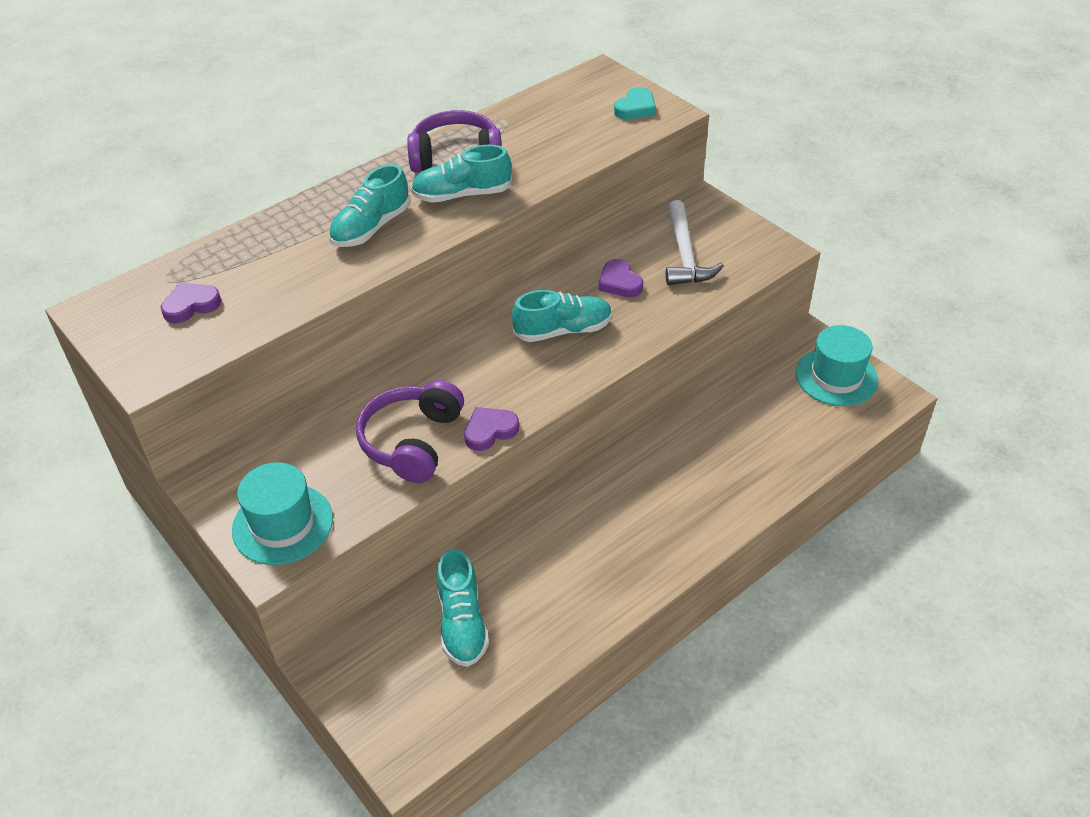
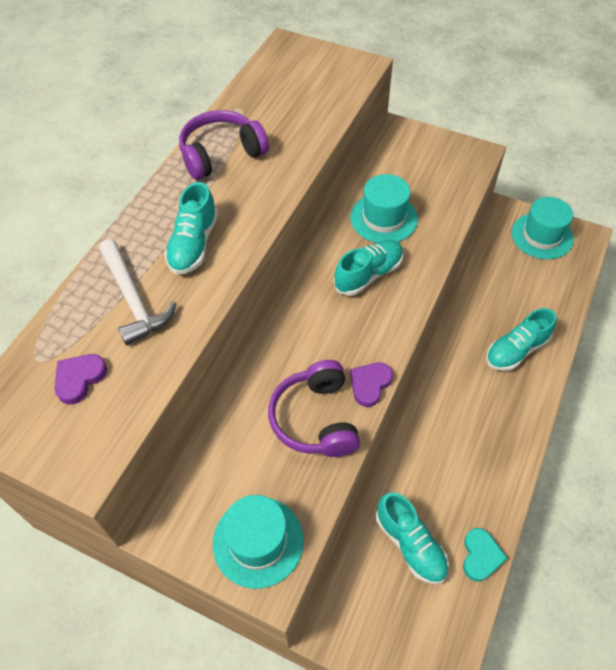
camera: 25 degrees left, 10 degrees up
turquoise shoe [411,145,512,203] -> turquoise shoe moved to [486,308,556,371]
purple heart [598,259,643,297] -> turquoise hat [350,174,418,243]
turquoise heart [614,87,656,119] -> turquoise heart moved to [463,528,507,582]
white hammer [666,200,724,285] -> white hammer moved to [99,239,177,345]

